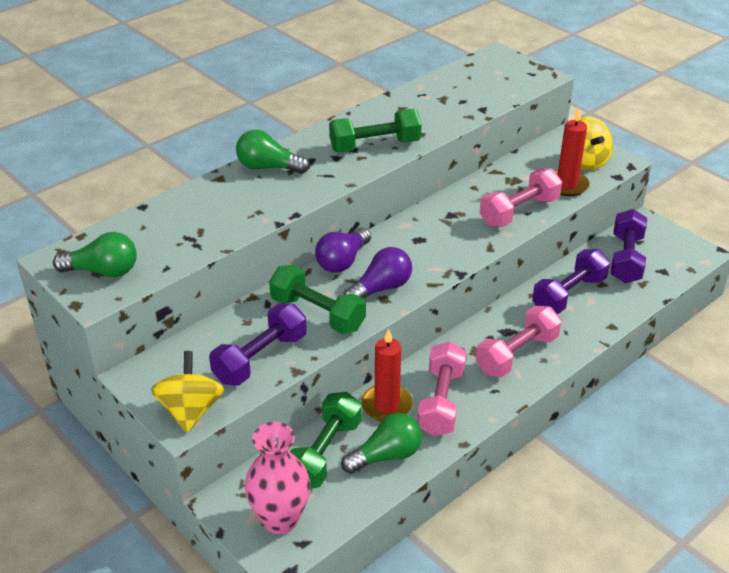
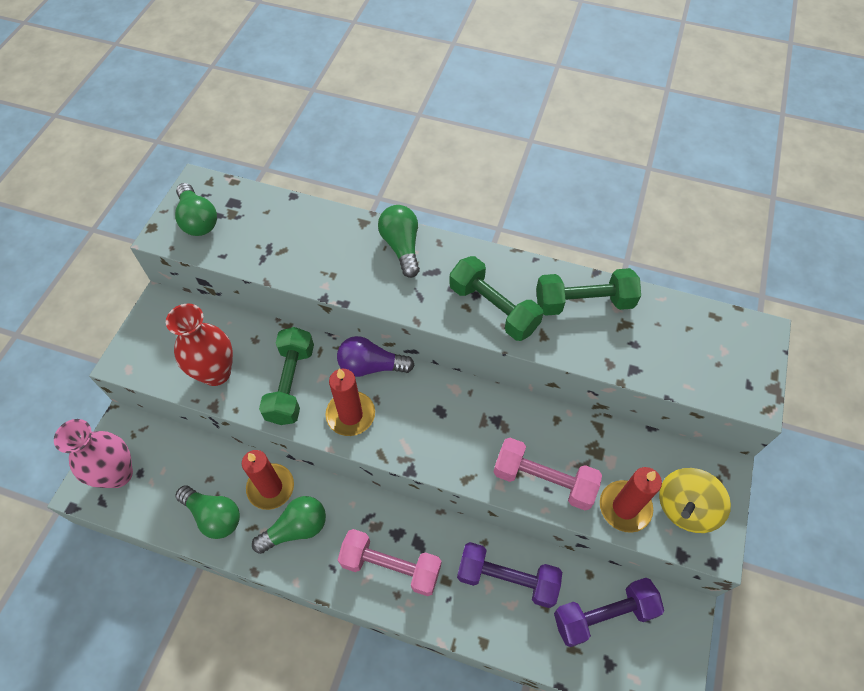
camera: 60 degrees right, 20 degrees up
yellow spinning top [151,351,224,433] -> none
purple dumbbell [209,303,307,386] -> red vase [166,304,233,386]
green dumbbell [290,392,362,488] -> green dumbbell moved to [536,268,641,316]
purple light bulb [343,247,412,299] -> red candle [325,369,375,436]
pink dumbbell [417,342,466,436] -> green light bulb [252,496,326,554]

